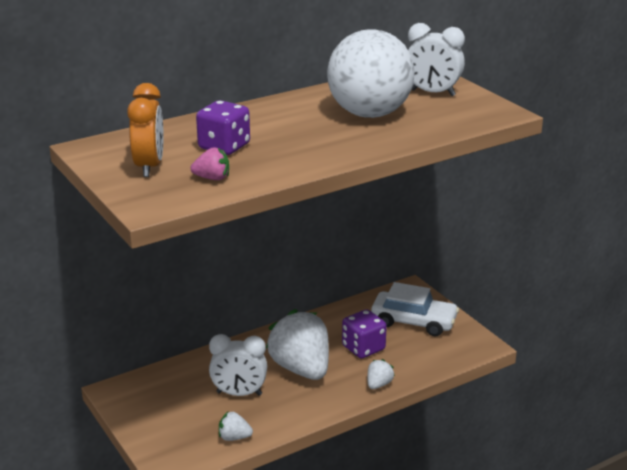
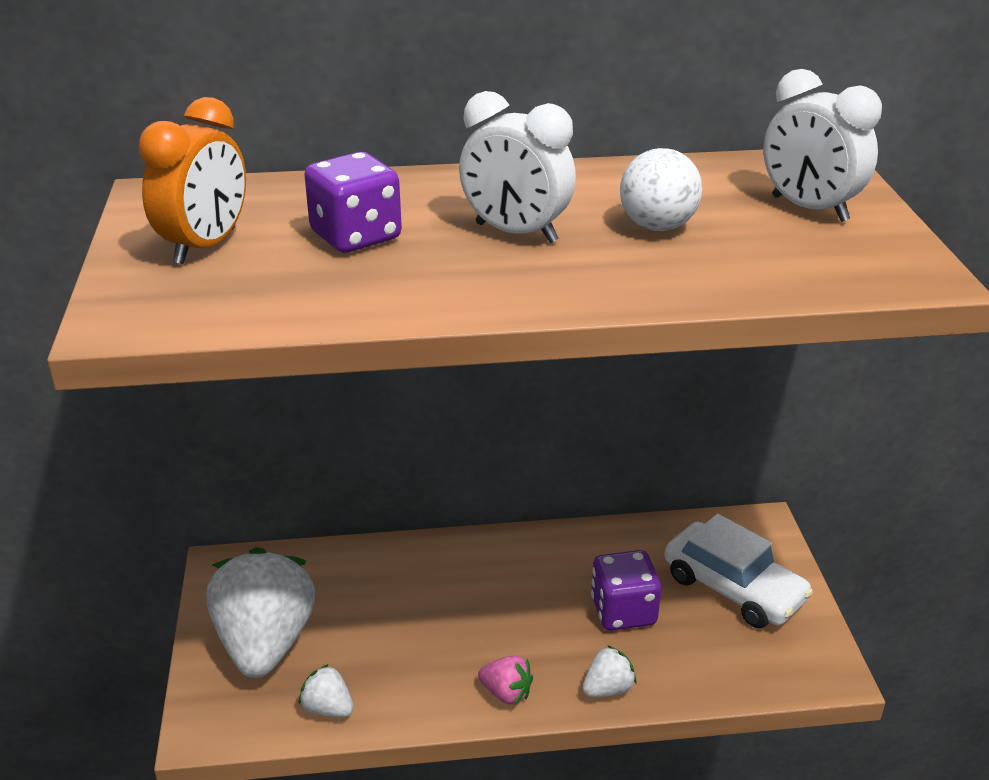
camera: 25 degrees right, 5 degrees up
pink strawberry [190,147,229,180] -> pink strawberry moved to [478,655,533,705]
white clock [209,334,267,396] -> white clock moved to [459,91,576,243]
white strawberry [266,309,329,380] -> white strawberry moved to [207,547,315,678]
white ball [327,29,415,118] -> white ball [620,148,702,231], size x0.50

